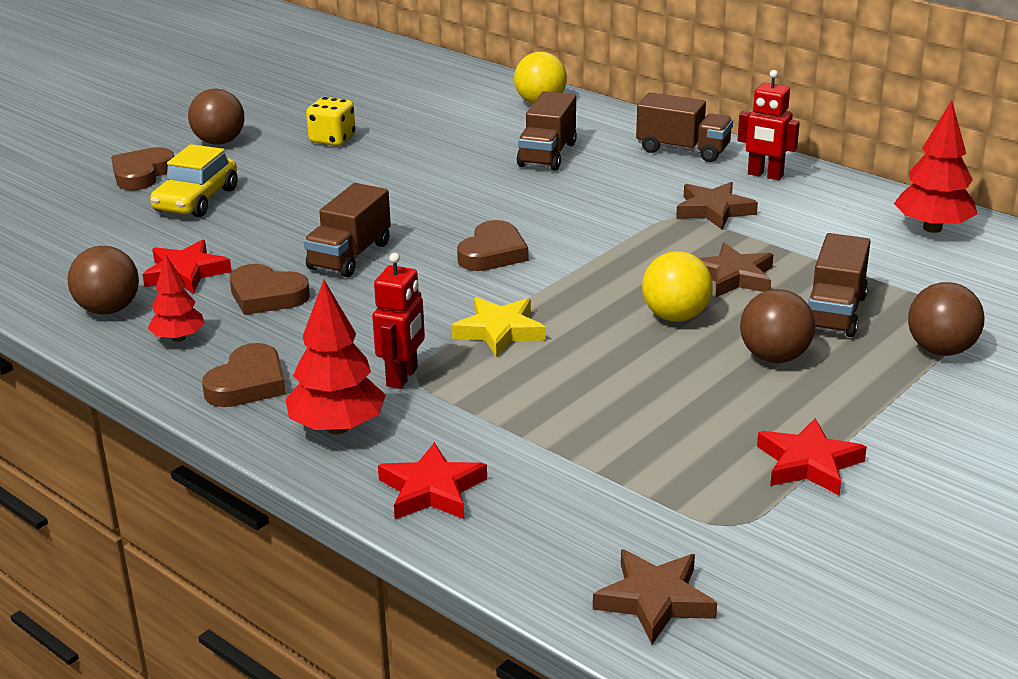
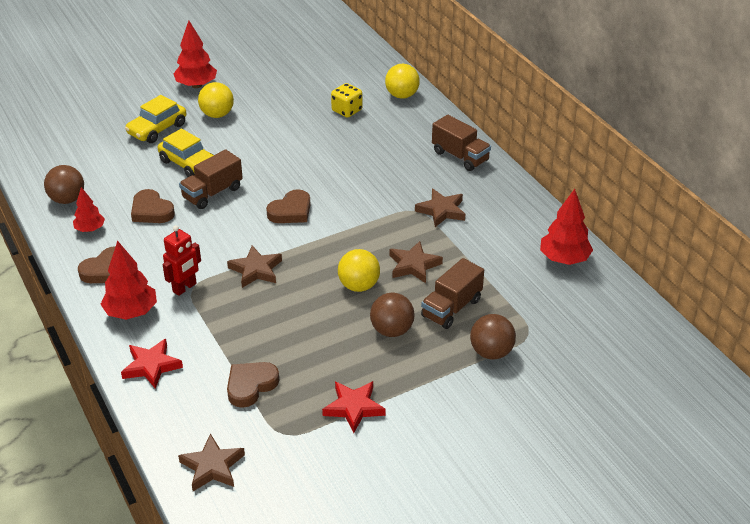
camera: 20 degrees right, 10 degrees up
brown heart [111,147,174,191] -> brown heart moved to [227,362,279,408]
red star [142,239,232,294] -> none
brown ball [188,89,244,144] -> red tree [173,21,217,88]
yellow dice [306,97,356,146] -> yellow dice moved to [331,83,362,118]
yellow star [452,297,546,357] -> brown star [227,246,282,288]
brown truck [517,91,577,171] -> none
red robot [738,70,800,180] -> none
none -> yellow car [158,128,214,177]
none -> yellow ball [198,82,234,118]

